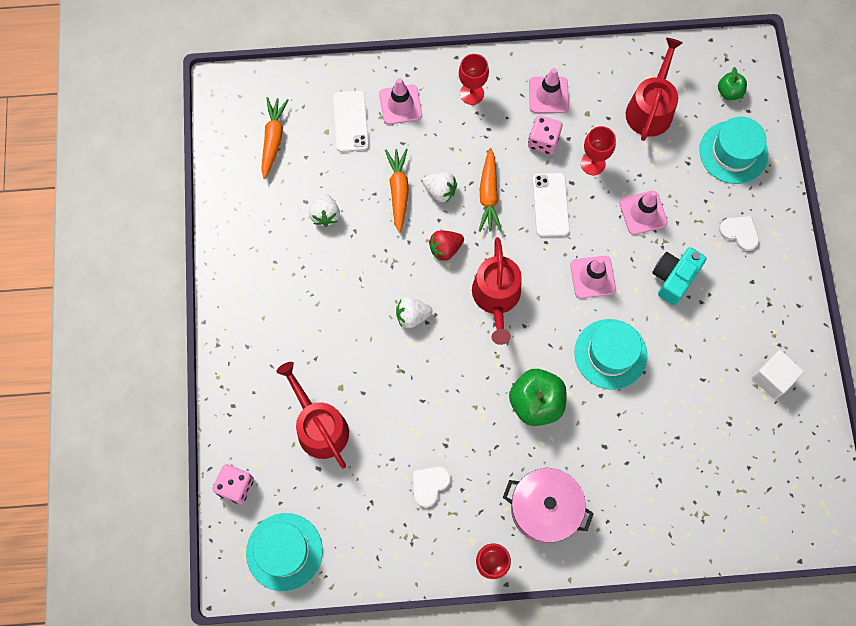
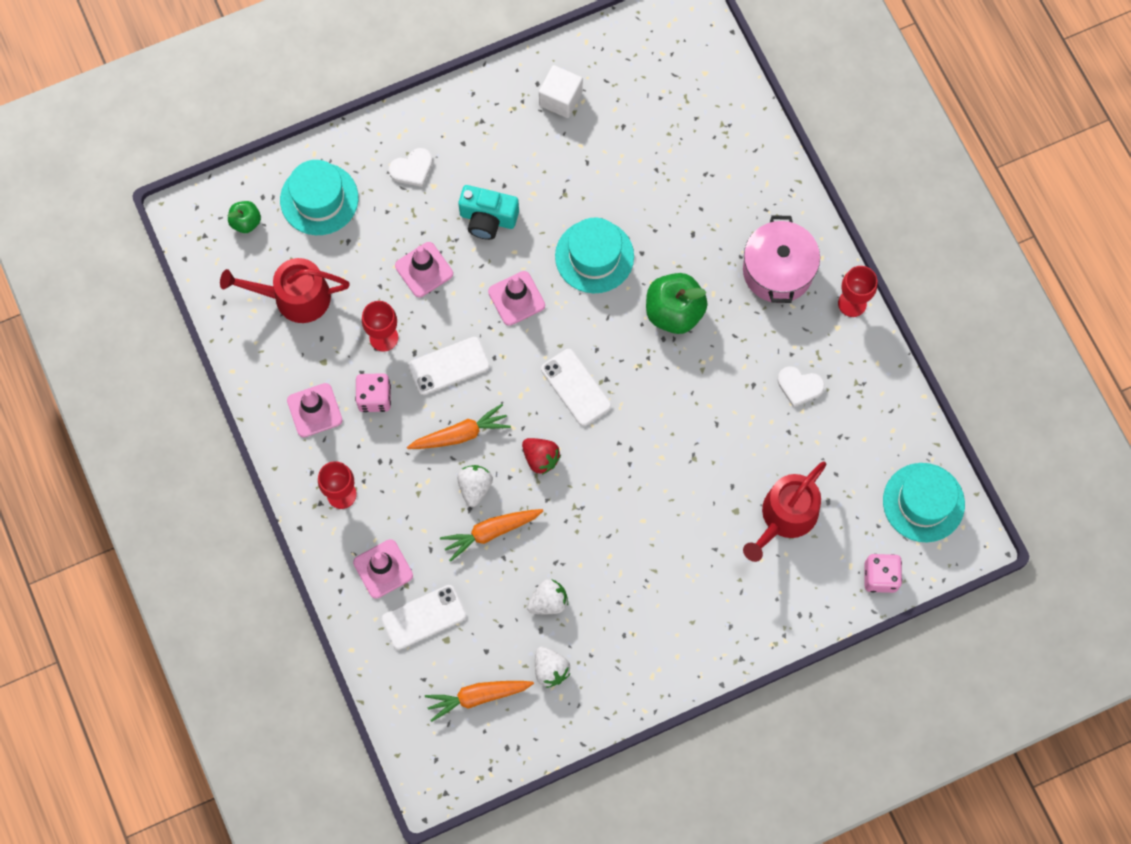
camera: 110 degrees left, 0 degrees up
white strawberry [396,297,432,328] -> white strawberry moved to [535,647,571,688]
red watering can [472,237,522,345] -> white phone [541,349,611,426]
white heart [719,216,759,251] -> white heart turned 135 degrees counterclockwise [389,148,433,187]

